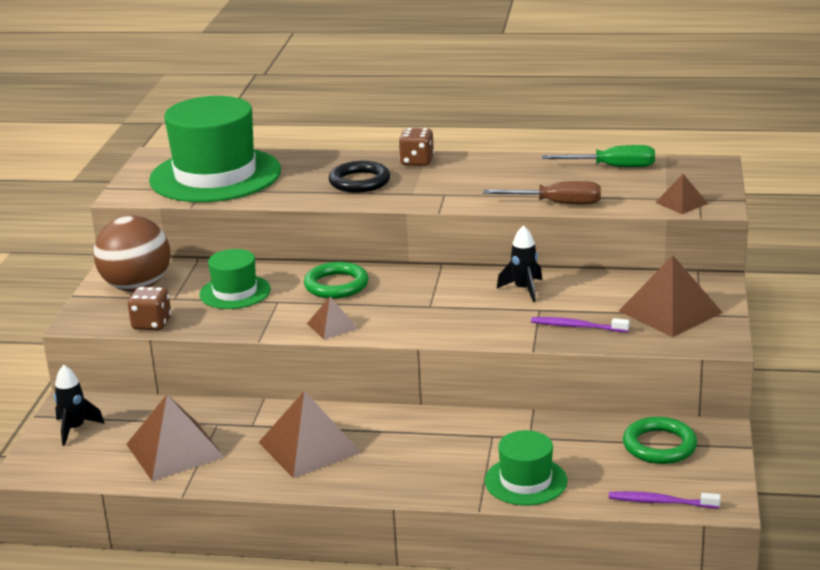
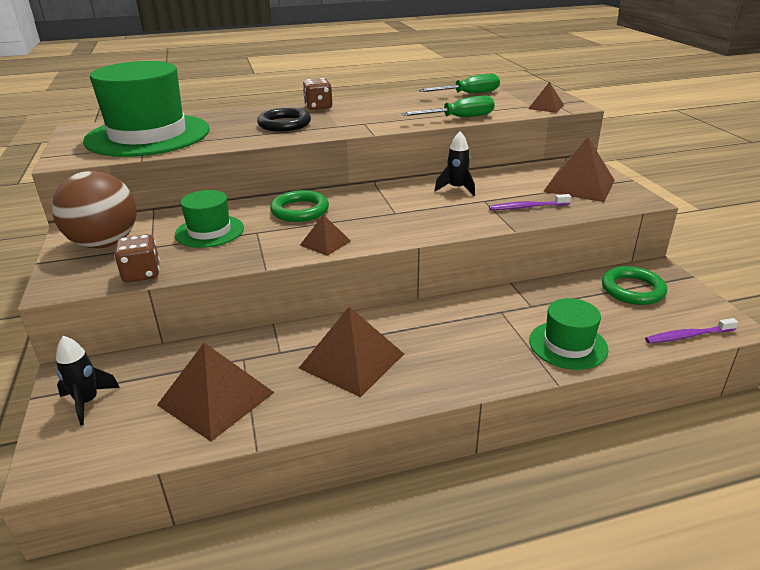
camera: 25 degrees left, 5 degrees up
brown screwdriver [483,181,601,204] -> green screwdriver [401,95,495,117]

